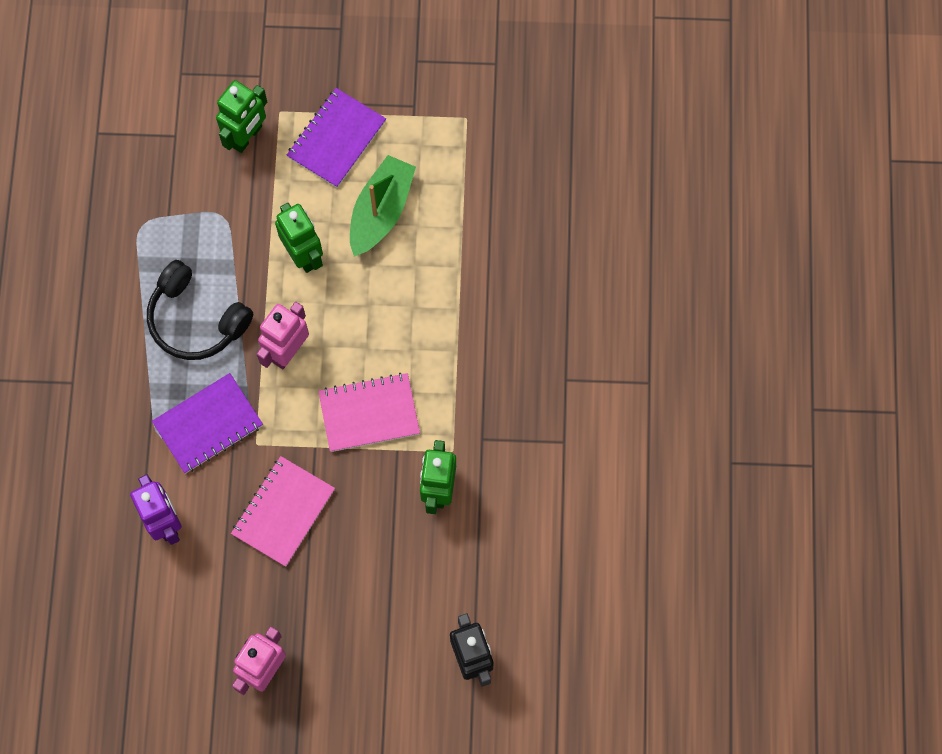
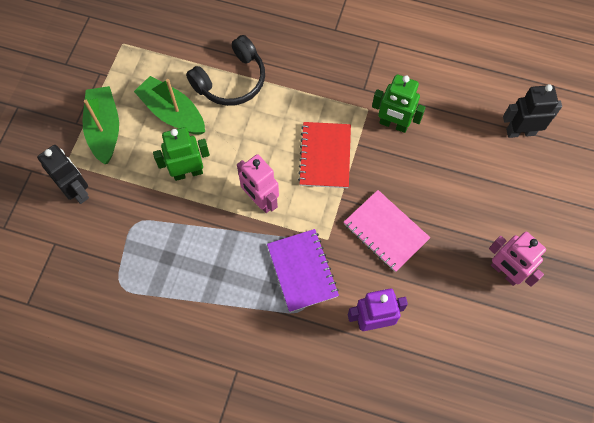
camera: 75 degrees left, 5 degrees down
black headphones [147,260,253,360] -> black headphones moved to [186,35,265,106]
green robot [216,80,267,153] -> black robot [37,145,89,204]
purple notebook [287,88,386,188] -> green boat [83,86,119,164]
pink notebook [318,373,420,452] -> red notebook [298,122,351,188]

